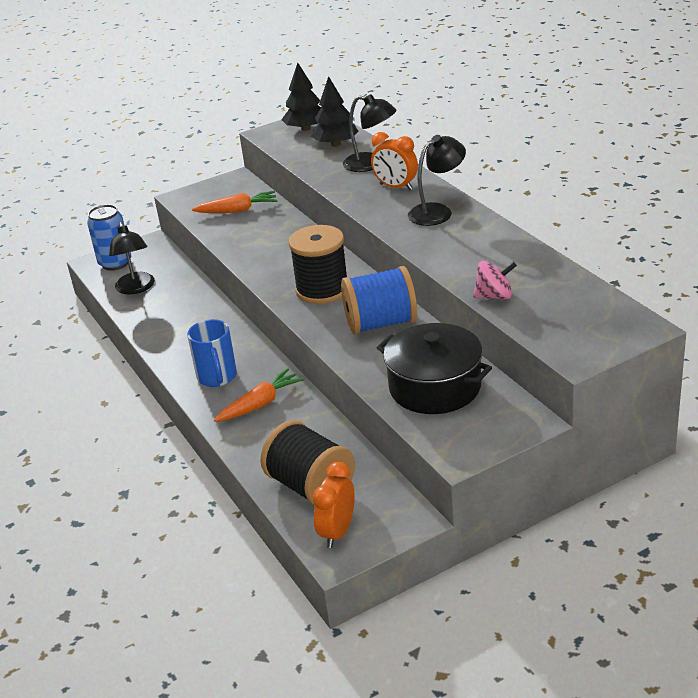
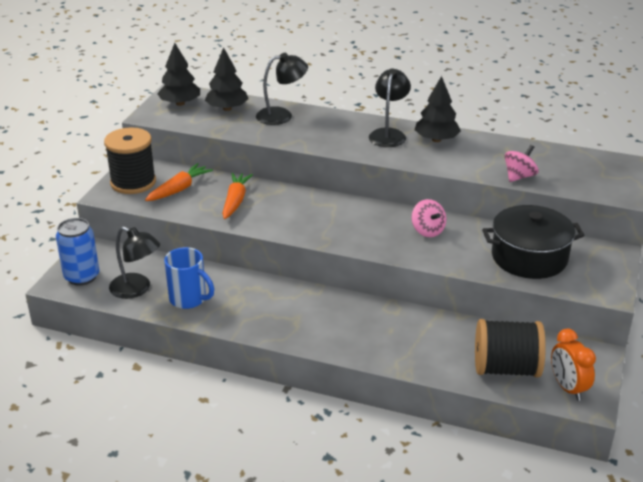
camera: 45 degrees left, 0 degrees up
blue mug [187,319,237,387] -> blue mug moved to [164,247,214,309]
orange carrot [214,368,304,422] -> orange carrot moved to [222,173,253,219]
black spool [289,225,347,304] -> black spool moved to [104,127,156,194]
blue spool [341,266,417,334] -> pink spinning top [412,199,446,237]
orange clock [371,132,418,190] -> none
none -> black tree [414,76,461,142]

